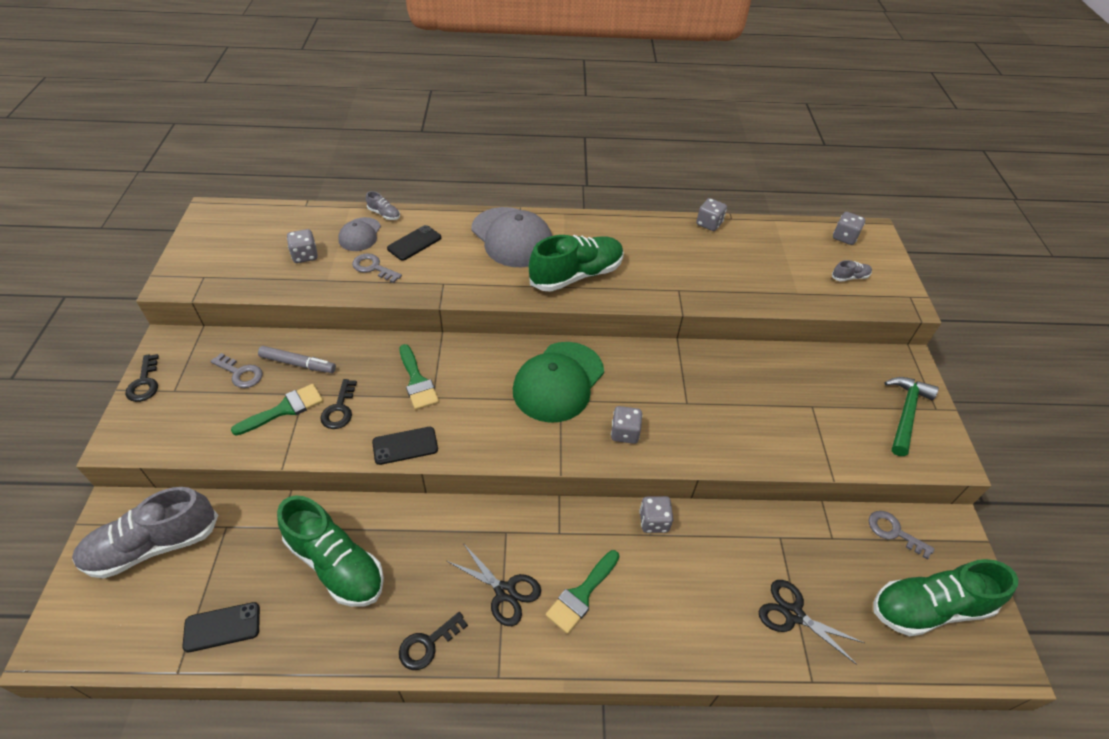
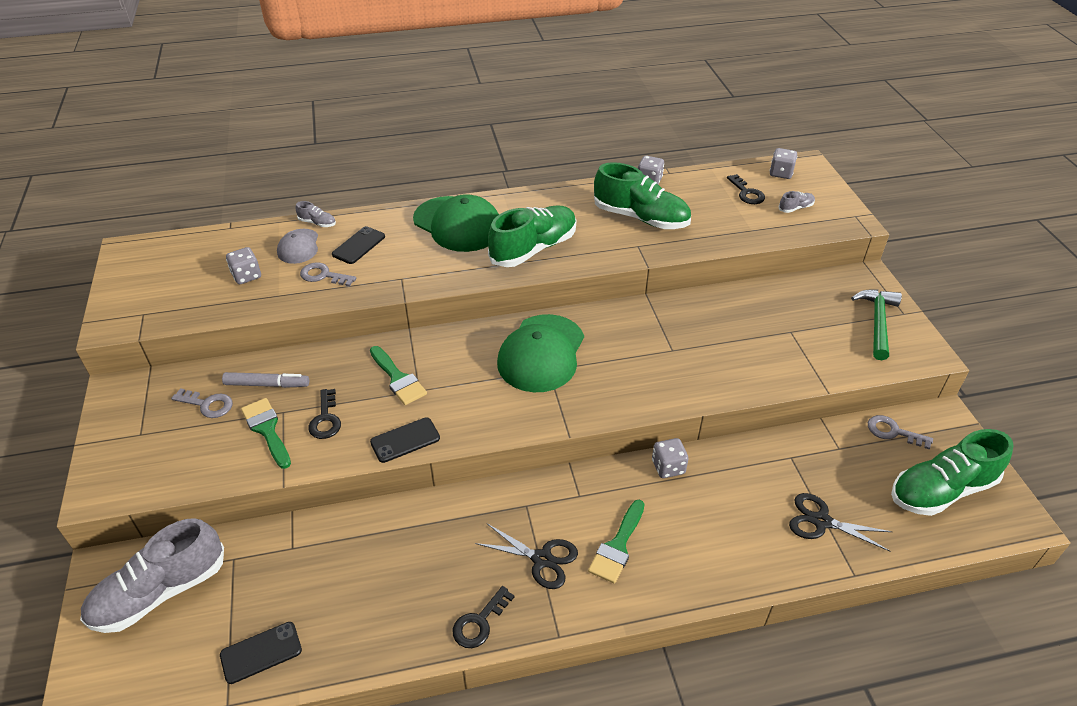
camera: 10 degrees left, 5 degrees down
black key [125,354,159,402] -> black key moved to [727,174,765,204]
green brush [231,384,323,436] -> green brush turned 75 degrees counterclockwise [241,398,291,469]
green shoe [277,495,384,607] -> green shoe moved to [594,162,691,229]
grey cap [471,207,552,267] -> green cap [413,194,499,252]
grey dice [611,406,642,444] -> none

